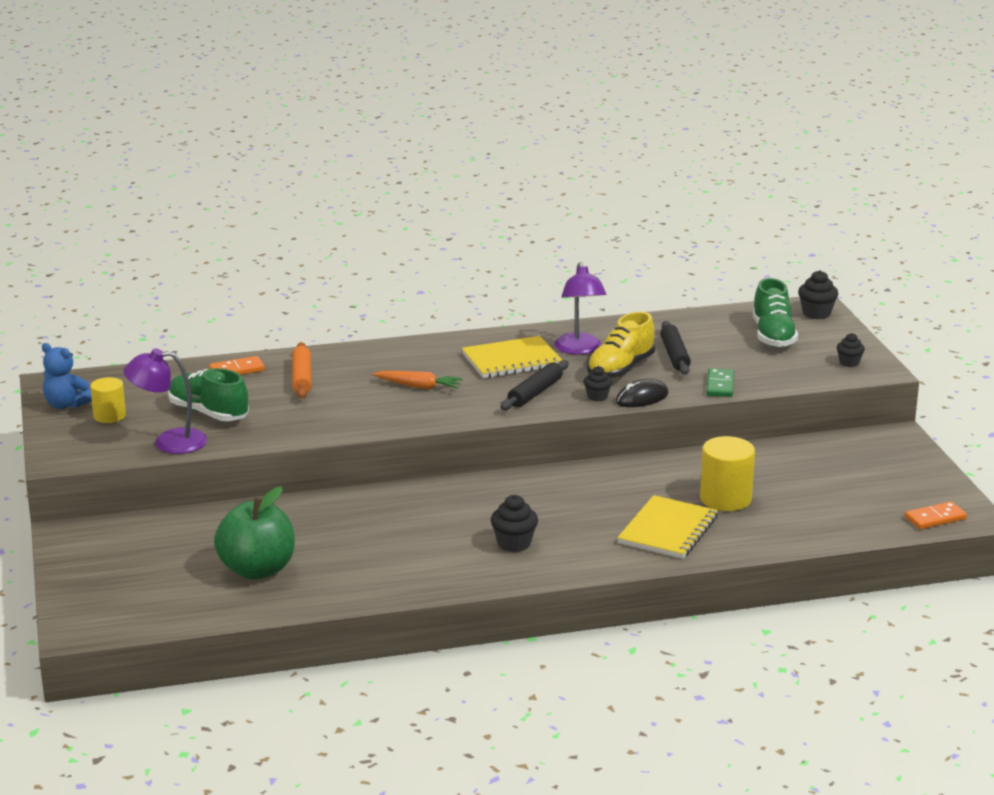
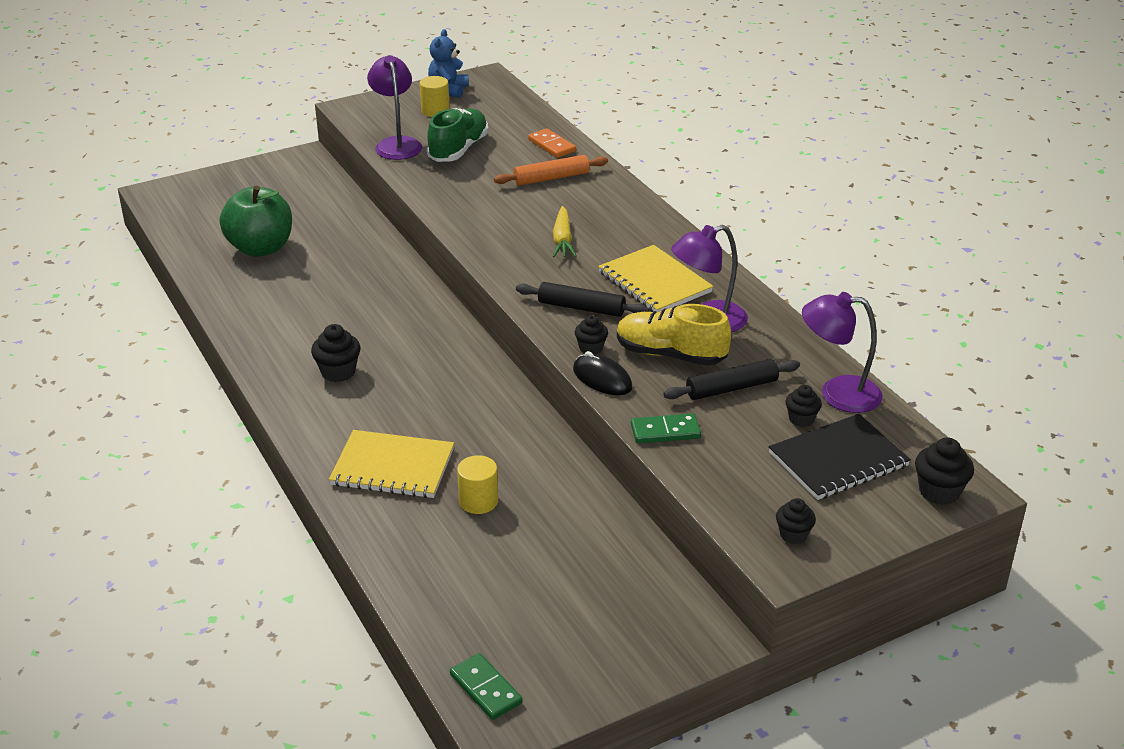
camera: 75 degrees right, 10 degrees up
orange carrot [373,371,463,389] -> yellow carrot [553,206,576,257]
yellow cylinder [700,436,755,511] -> yellow cylinder [457,455,498,514], size x0.64
green shoe [752,278,798,348] -> black notebook [769,414,911,500]
orange domino [905,502,967,529] -> green domino [450,653,522,720]
none -> black cupcake [786,385,822,427]
none -> purple lamp [802,292,883,413]

